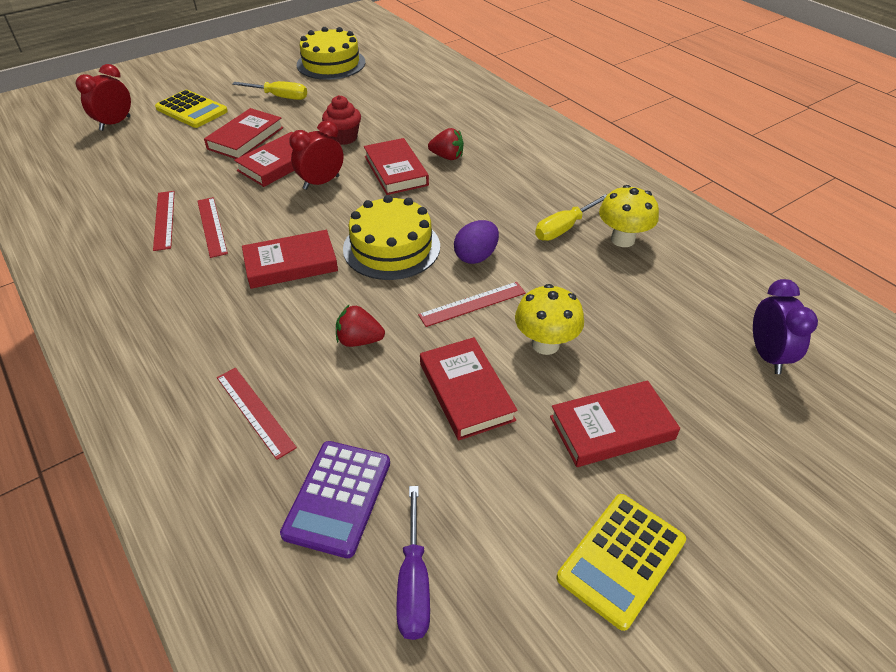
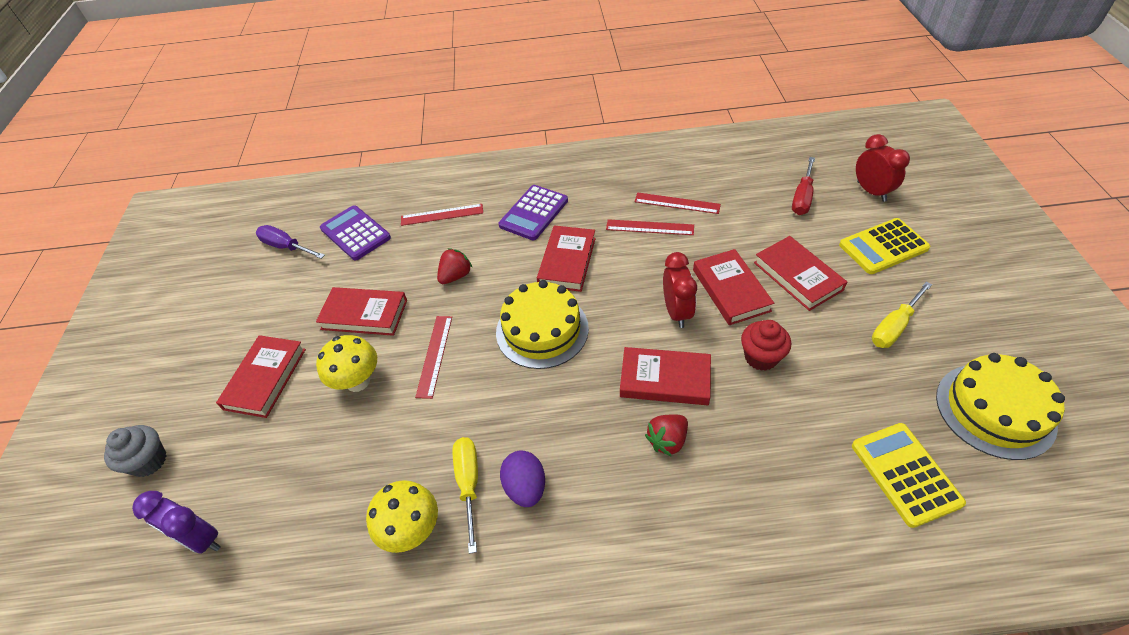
camera: 125 degrees right, 5 degrees up
purple egg [454,220,499,264] -> purple egg moved to [500,450,545,507]
yellow calculator [557,494,686,631] -> yellow calculator moved to [852,423,966,528]
none -> grey cupcake [104,425,166,477]
none -> purple calculator [499,185,568,240]
none -> red screwdriver [792,157,815,215]

